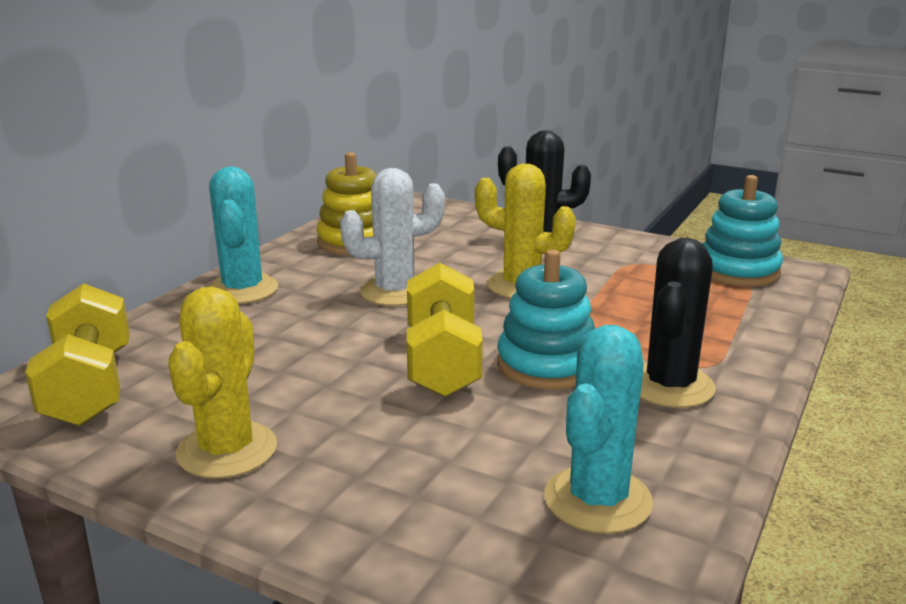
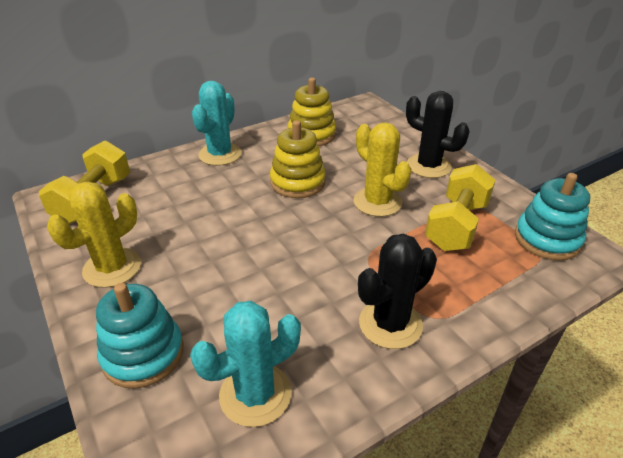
camera: 30 degrees right, 15 degrees up
white cactus [340,168,445,306] -> yellow stacking toy [270,120,326,198]
yellow dumbbell [407,263,483,397] -> yellow dumbbell moved to [425,164,495,251]
turquoise stacking toy [497,249,595,390] -> turquoise stacking toy moved to [96,283,184,389]

